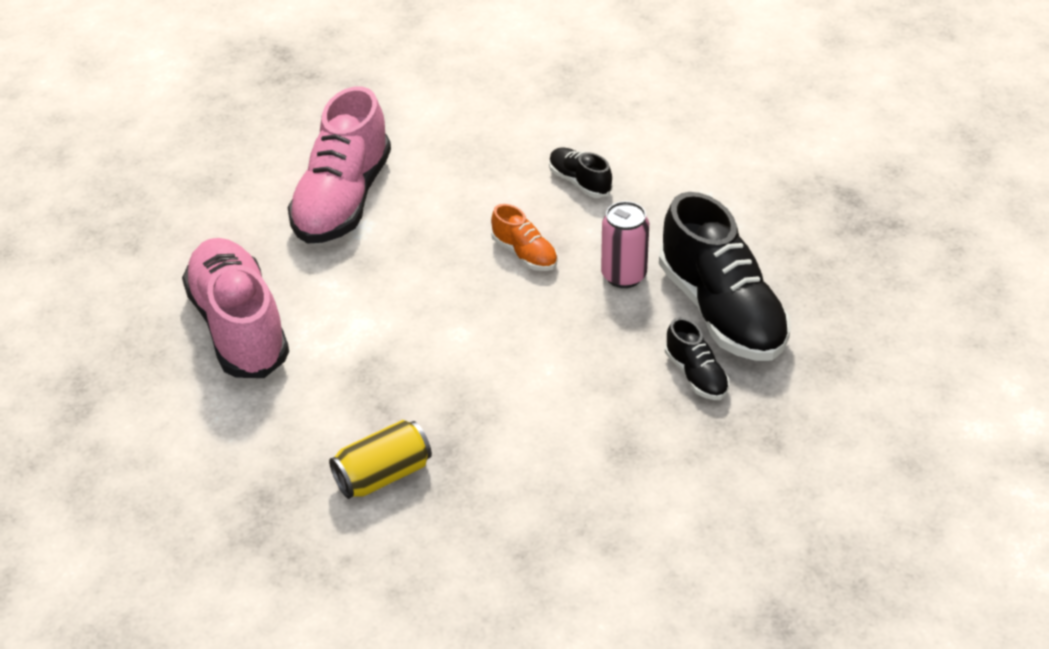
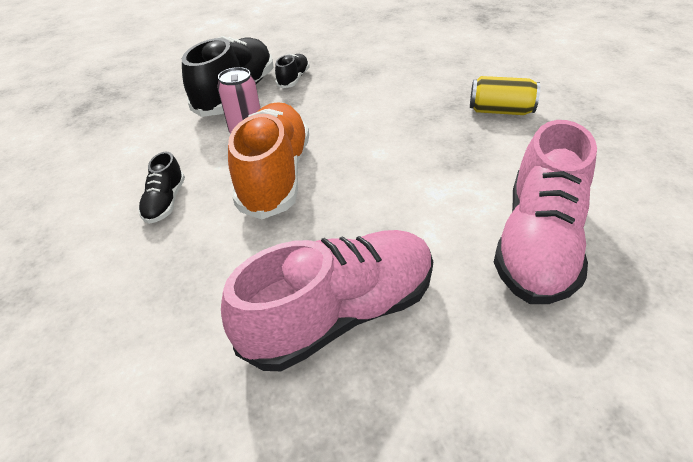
camera: 135 degrees left, 0 degrees up
orange shoe [491,204,558,271] -> orange shoe [228,102,309,219], size x2.13

